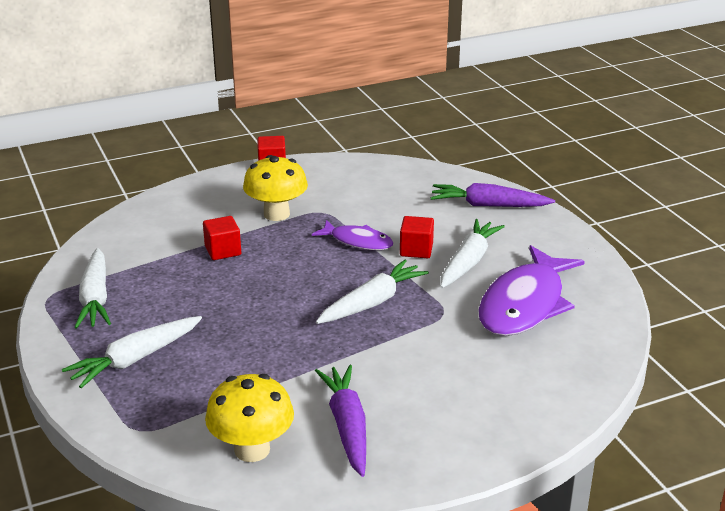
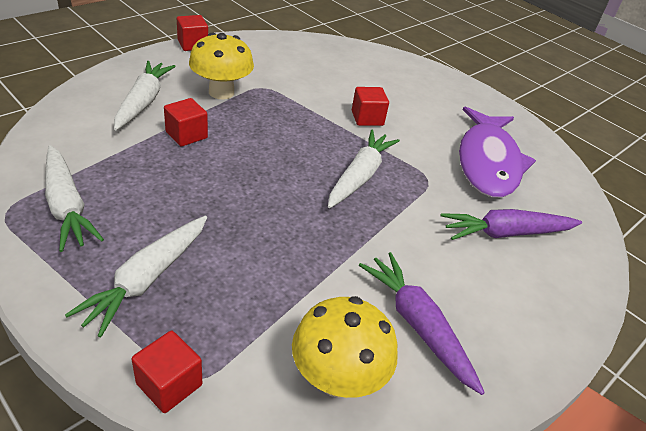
camera: 25 degrees left, 10 degrees up
purple fish [312,220,394,250] -> none
purple carrot [431,183,555,207] -> purple carrot moved to [440,209,582,240]
white carrot [440,219,505,288] -> white carrot moved to [114,61,176,130]
none -> red cube [131,331,202,413]

